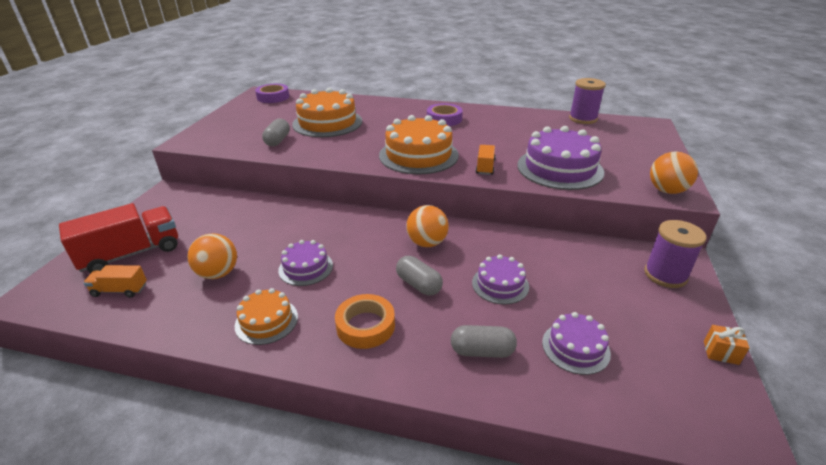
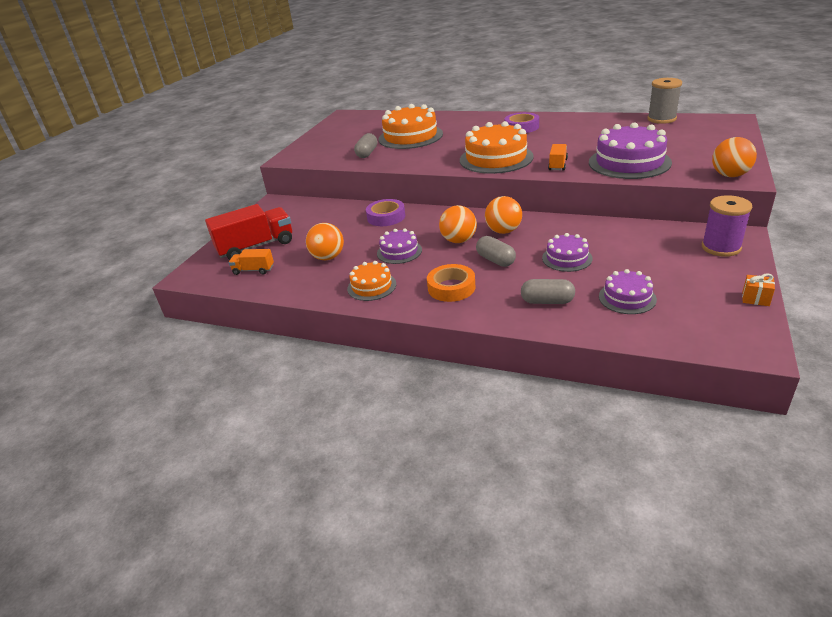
camera: 10 degrees right, 0 degrees up
purple tape [255,84,289,103] -> purple tape moved to [366,199,405,226]
purple spool [569,78,606,124] -> grey spool [647,78,682,124]
none -> orange ball [439,205,477,243]

